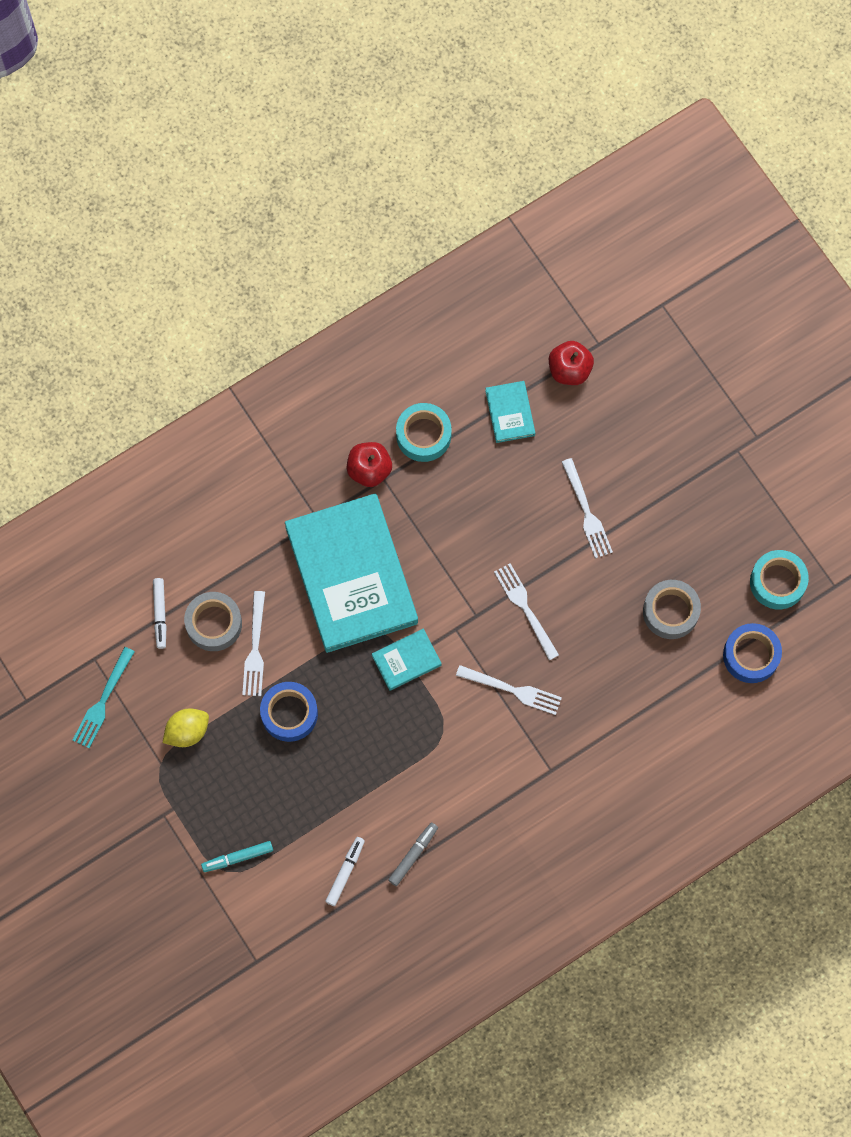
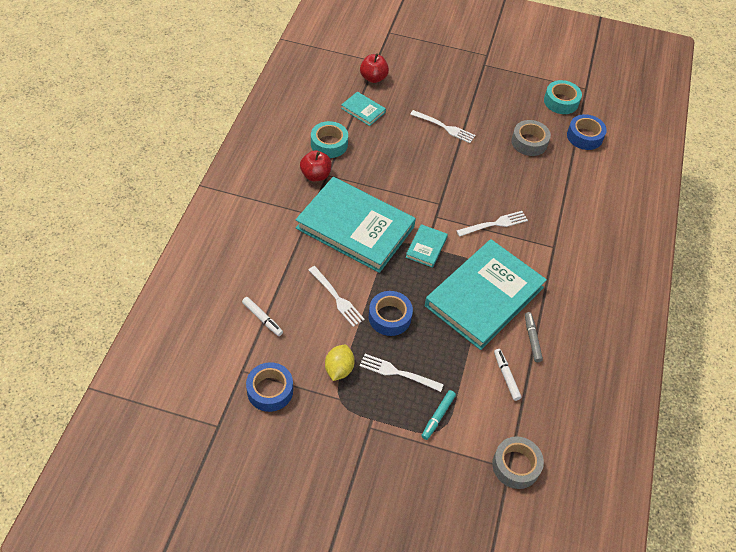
camera: 45 degrees left, 20 degrees down
turquoise fork [72,647,135,748] -> blue tape [246,362,293,412]
grey tape [184,592,242,651] -> grey tape moved to [492,436,544,489]
white fork [494,563,559,660] -> white fork moved to [360,354,444,392]
none -> turquoise book [425,239,547,350]

